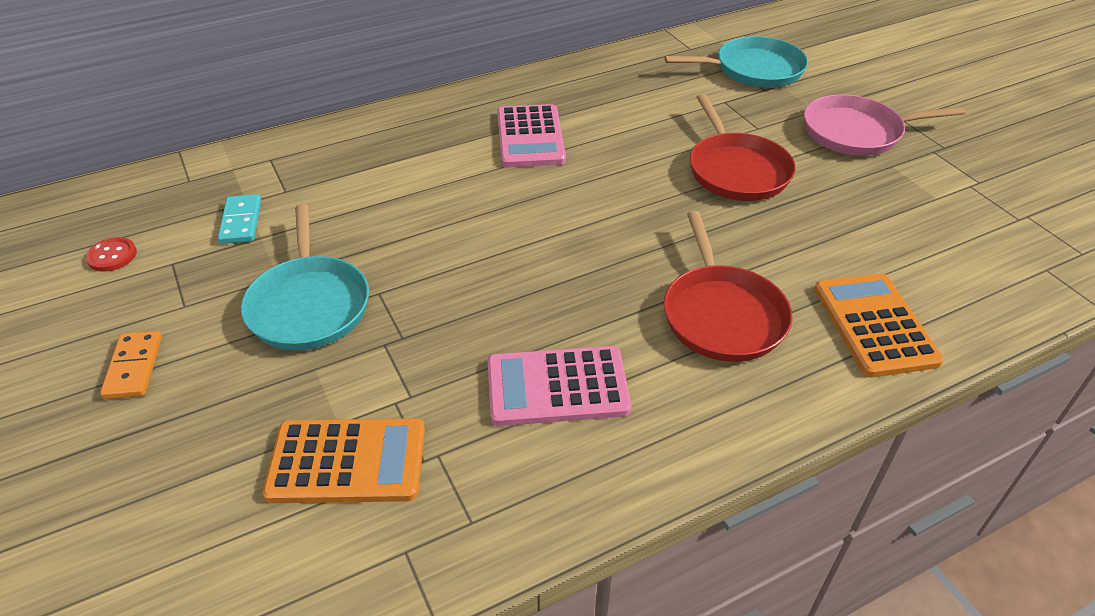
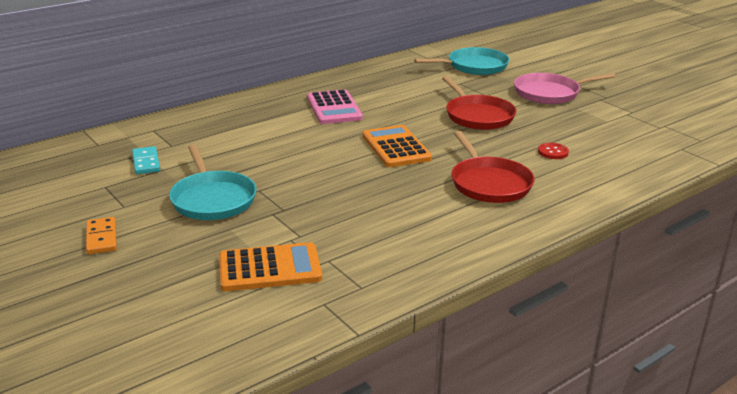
camera: 10 degrees left, 15 degrees down
red button [86,237,137,272] -> red button moved to [538,143,569,159]
pink calculator [487,346,631,426] -> none
orange calculator [814,273,944,378] -> orange calculator moved to [362,125,432,167]

